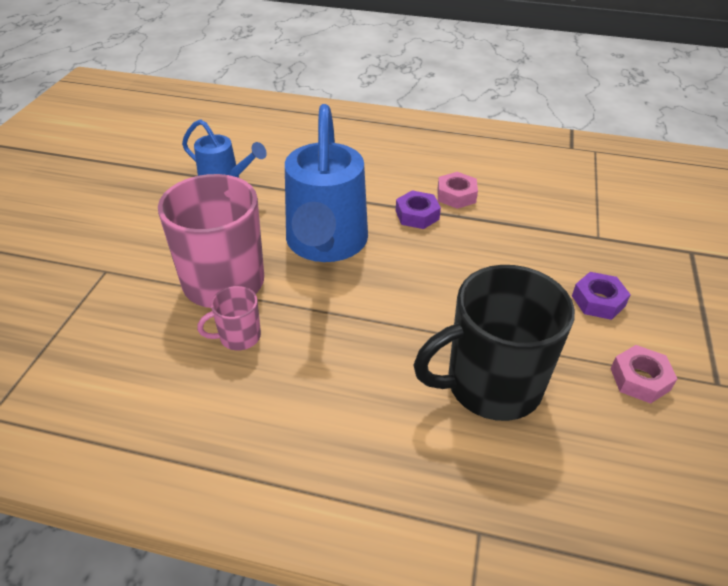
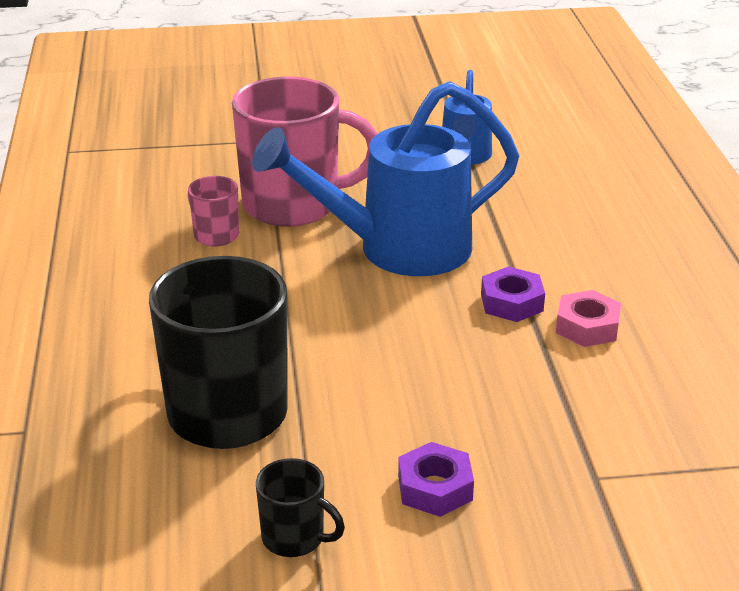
camera: 70 degrees right, 10 degrees down
pink nut [610,345,678,404] -> black mug [256,458,345,557]

